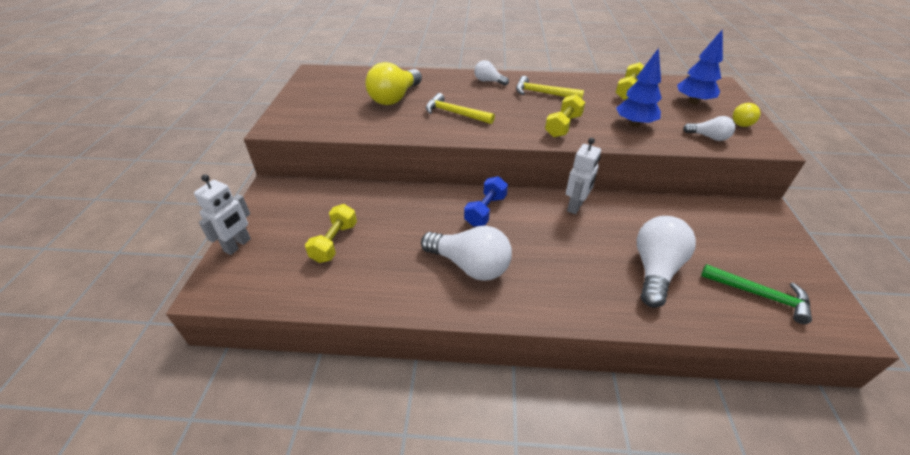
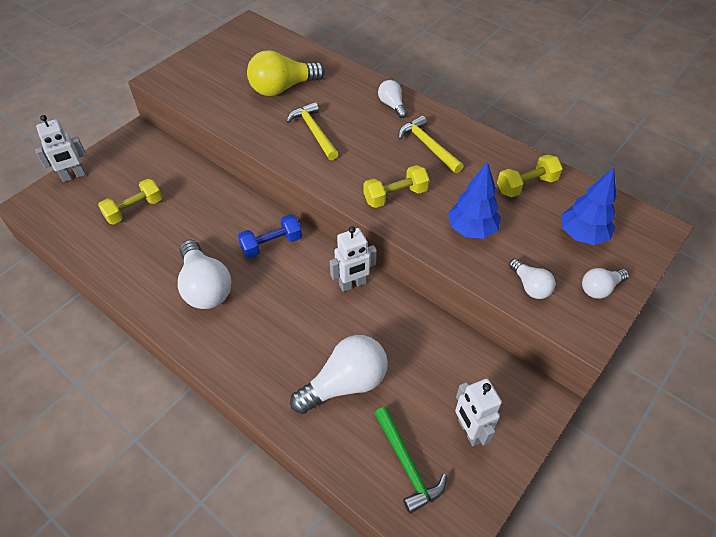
camera: 35 degrees right, 10 degrees up
yellow light bulb [733,103,760,127] -> white light bulb [582,268,629,299]
none -> white robot [455,379,502,446]

